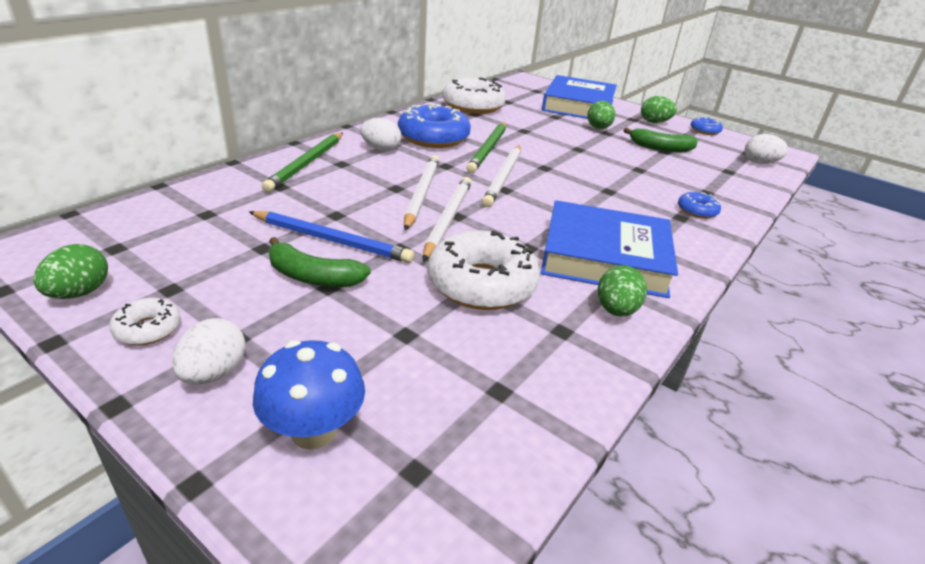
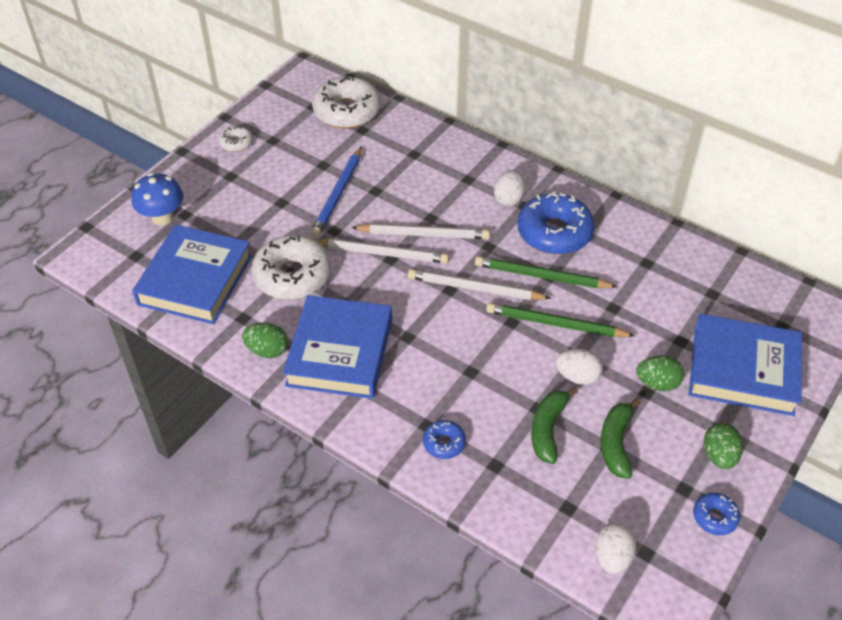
camera: 90 degrees right, 15 degrees up
green egg [33,244,108,299] -> none
white egg [172,318,245,385] -> white egg moved to [556,349,603,385]
green pencil [262,133,343,192] -> green pencil moved to [486,303,635,337]
green banana [269,237,371,287] -> green banana moved to [531,387,578,464]
white donut [443,77,506,114] -> white donut moved to [312,76,381,128]
none -> blue book [132,224,252,324]

